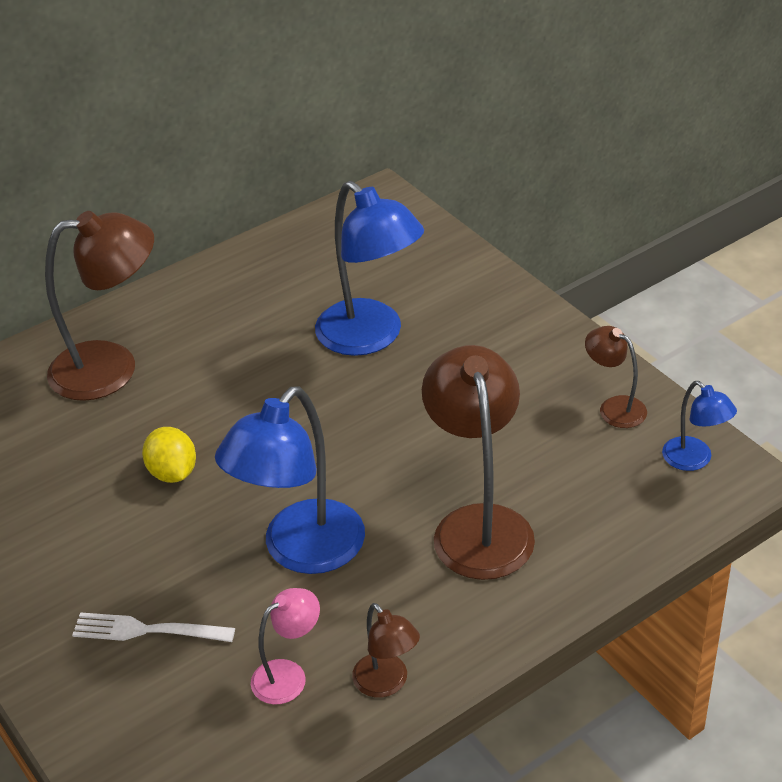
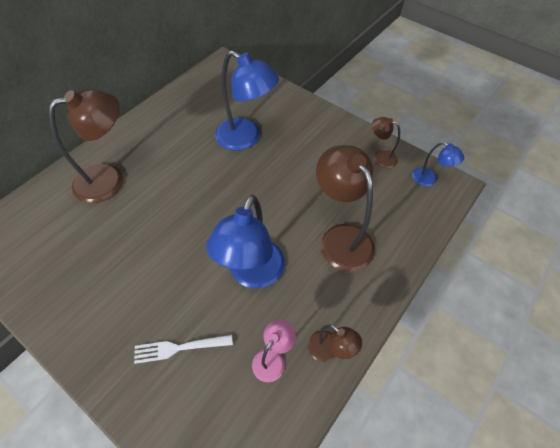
camera: 20 degrees left, 15 degrees up
yellow lemon [142,427,196,483] -> none

